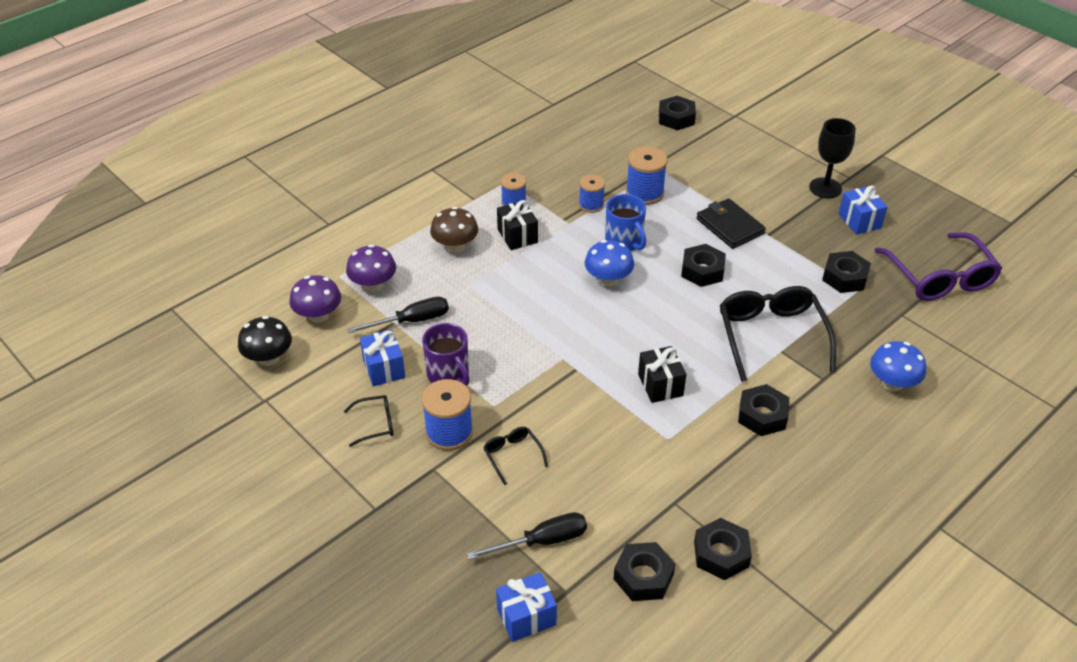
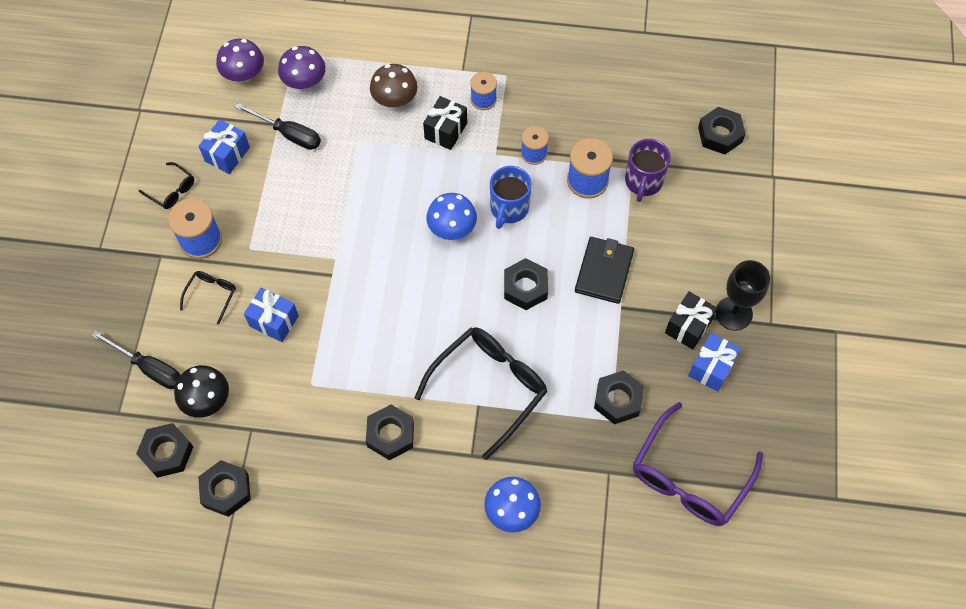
camera: 50 degrees right, 20 degrees up
black mushroom [238,316,292,366] -> black mushroom moved to [174,365,229,418]
purple mug [422,323,470,386] -> purple mug moved to [625,139,671,202]
blue gift [496,572,557,642] -> blue gift moved to [244,288,299,342]
black gift [638,346,687,403] -> black gift moved to [665,291,717,350]

